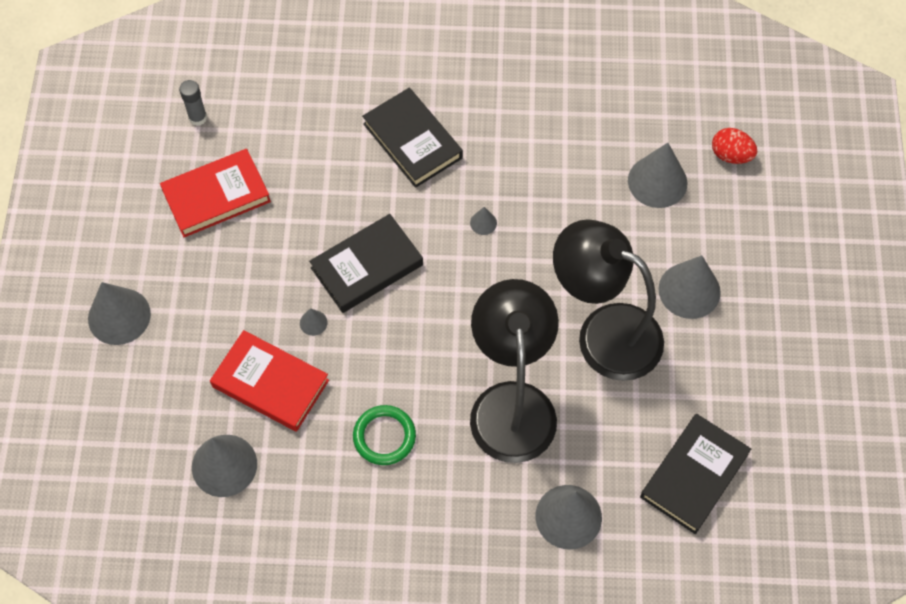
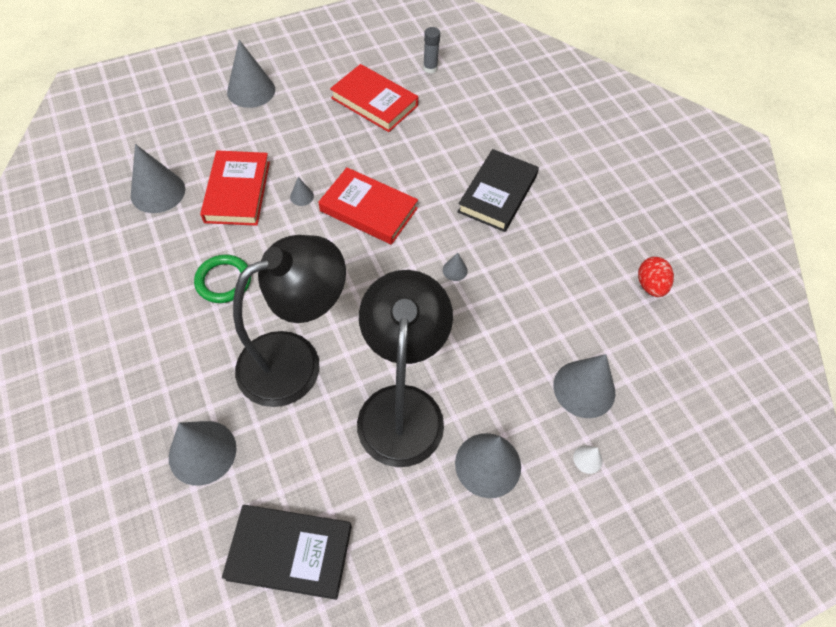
camera: 60 degrees right, 5 degrees down
black book [309,214,423,313] -> red book [319,167,418,245]
red egg [712,128,757,164] -> red egg moved to [638,257,674,297]
none -> white cone [573,445,603,474]

